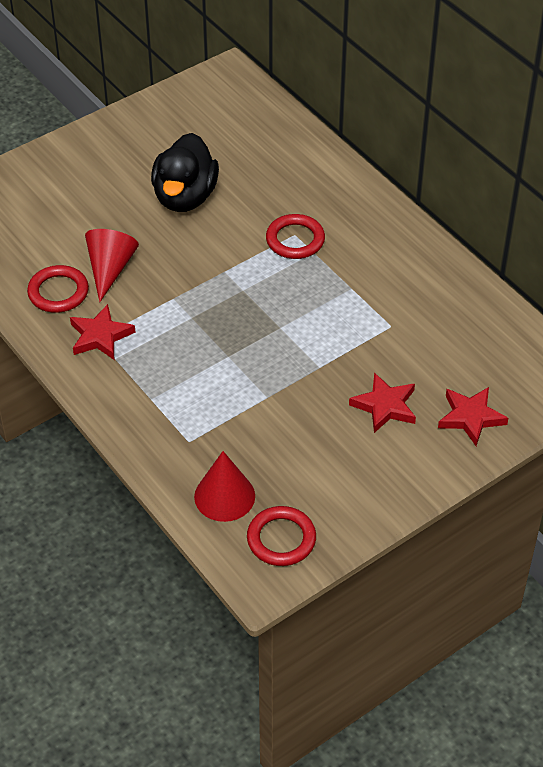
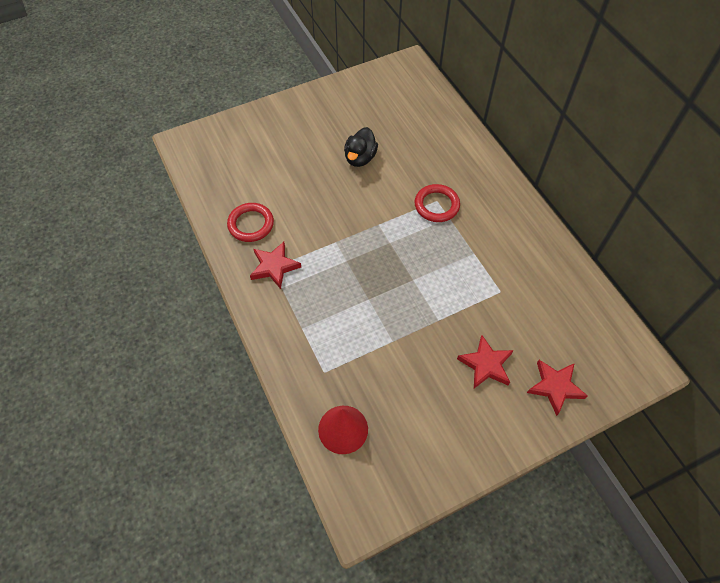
camera: 10 degrees right, 10 degrees up
red cone [85,229,139,302] -> none
black duck [151,133,219,212] -> black duck [344,127,378,167], size x0.65
red ring [247,506,316,566] -> none

